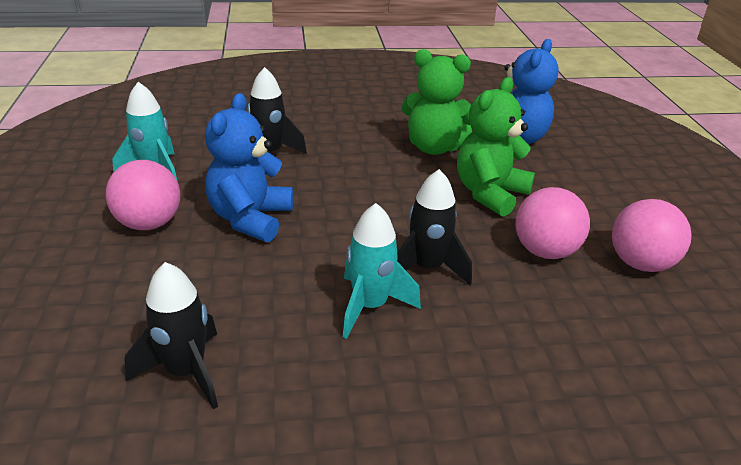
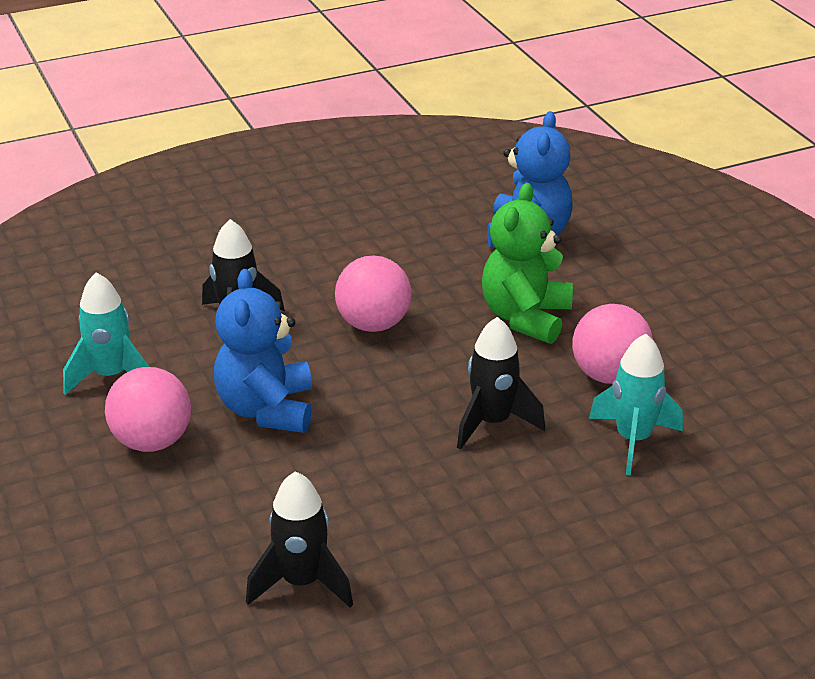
camera: 15 degrees left, 0 degrees up
turquoise rocket [343,203,421,339] -> turquoise rocket moved to [589,334,683,475]
green teddy bear [402,49,472,155] -> none
pink ball [612,199,692,272] -> pink ball moved to [335,255,411,332]

